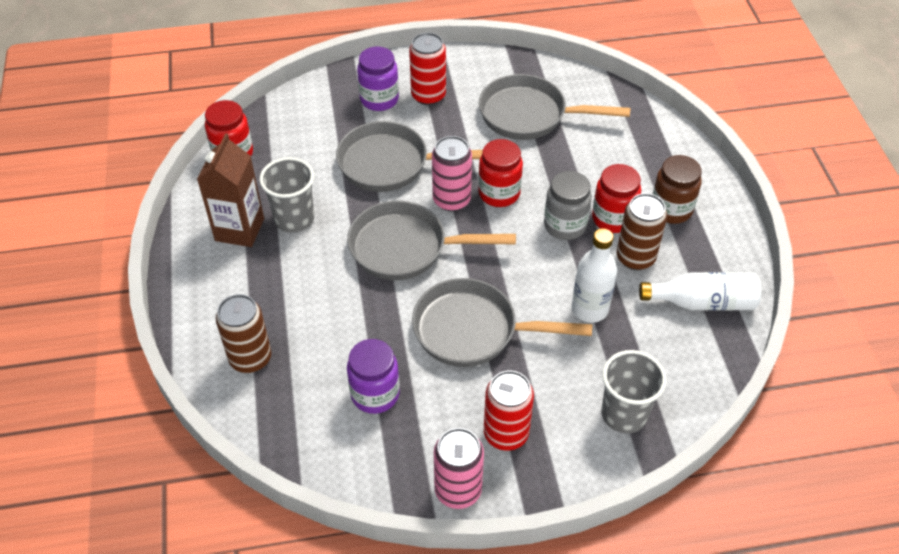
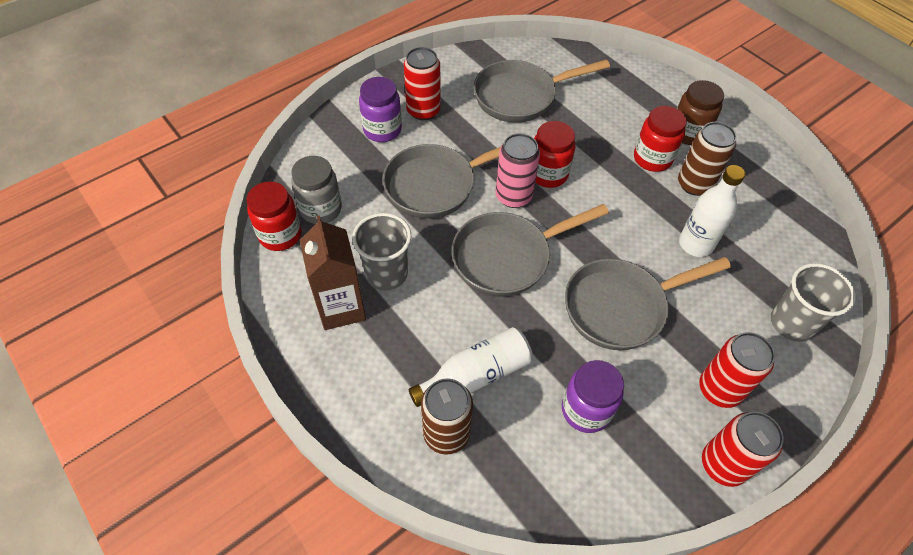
camera: 30 degrees left, 5 degrees up
pink can [434,428,484,509] -> red can [702,412,784,487]
grey jar [544,171,592,240] -> grey jar moved to [291,156,342,224]
white bottle [639,272,761,311] -> white bottle moved to [409,327,532,407]

